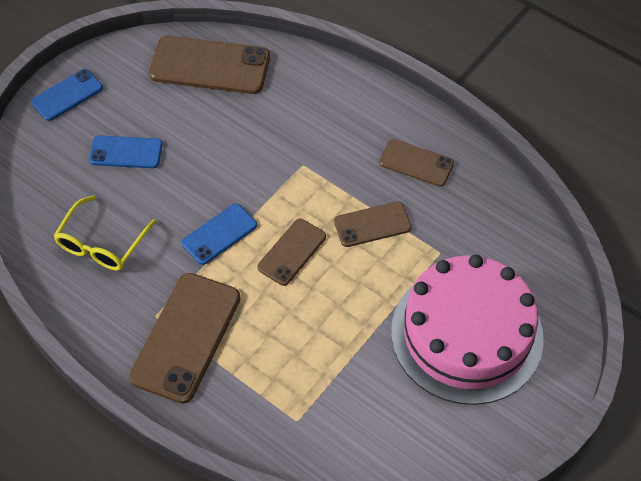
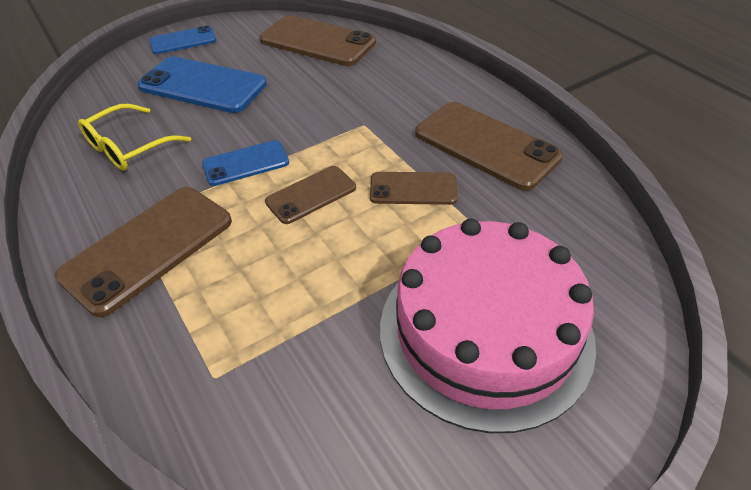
camera: 20 degrees right, 10 degrees down
blue phone [89,136,163,168] -> blue phone [137,56,267,113], size x1.73
brown phone [379,139,454,187] -> brown phone [415,102,563,191], size x1.73

